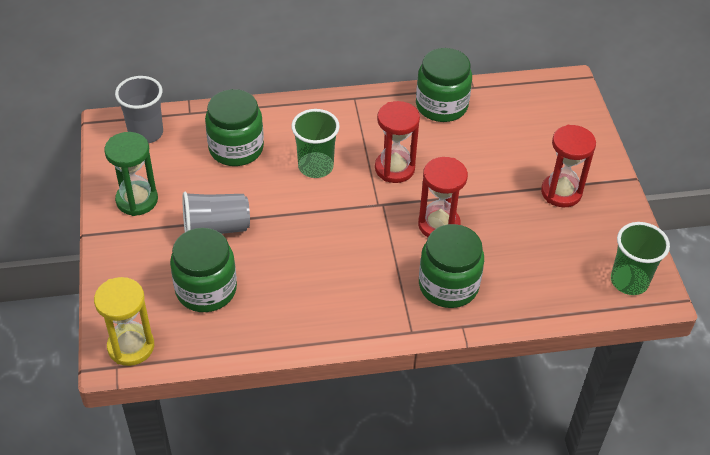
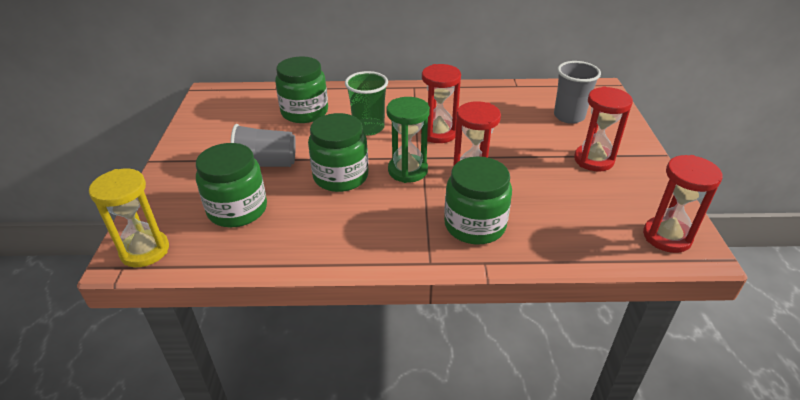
camera: 10 degrees right, 10 degrees down
green hourglass [104,132,158,216] -> green hourglass moved to [386,97,430,183]
grey cup [115,76,163,144] -> grey cup moved to [554,61,601,124]
green jar [416,48,472,122] -> green jar moved to [308,113,368,192]
green cup [611,222,670,295] -> red hourglass [643,155,723,253]

